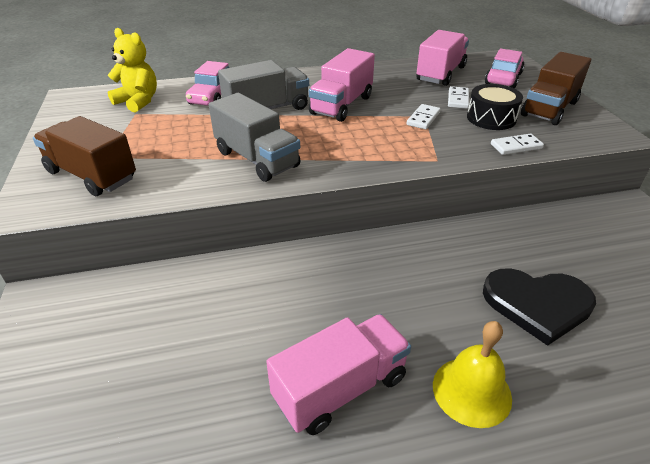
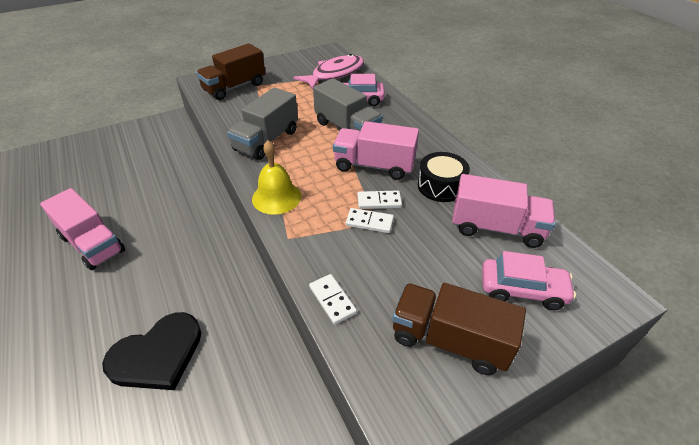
camera: 75 degrees right, 5 degrees up
brown truck [33,116,136,196] -> brown truck turned 150 degrees counterclockwise [196,43,266,100]
yellow teddy bear [108,28,157,113] -> pink fish [293,54,364,90]
yellow bell [433,321,512,428] -> yellow bell moved to [252,140,301,215]
white domino [448,86,469,109] -> white domino moved to [357,191,402,209]
black drum [467,84,523,130] -> black drum moved to [418,152,470,202]
black heart [483,268,596,346] -> black heart turned 120 degrees counterclockwise [102,312,201,390]

